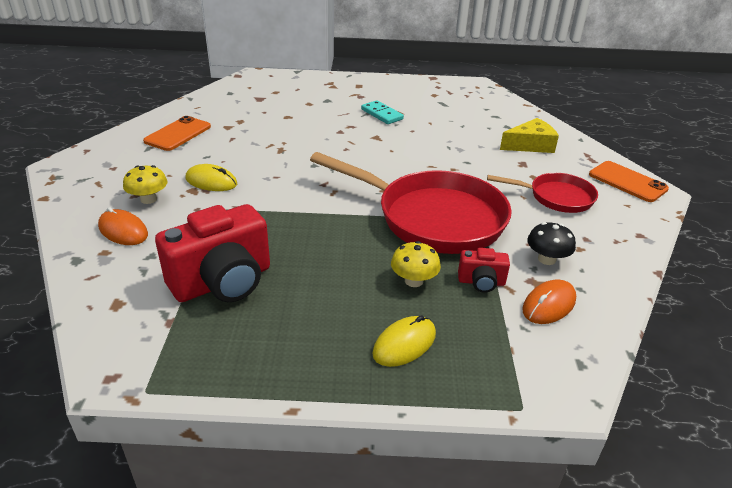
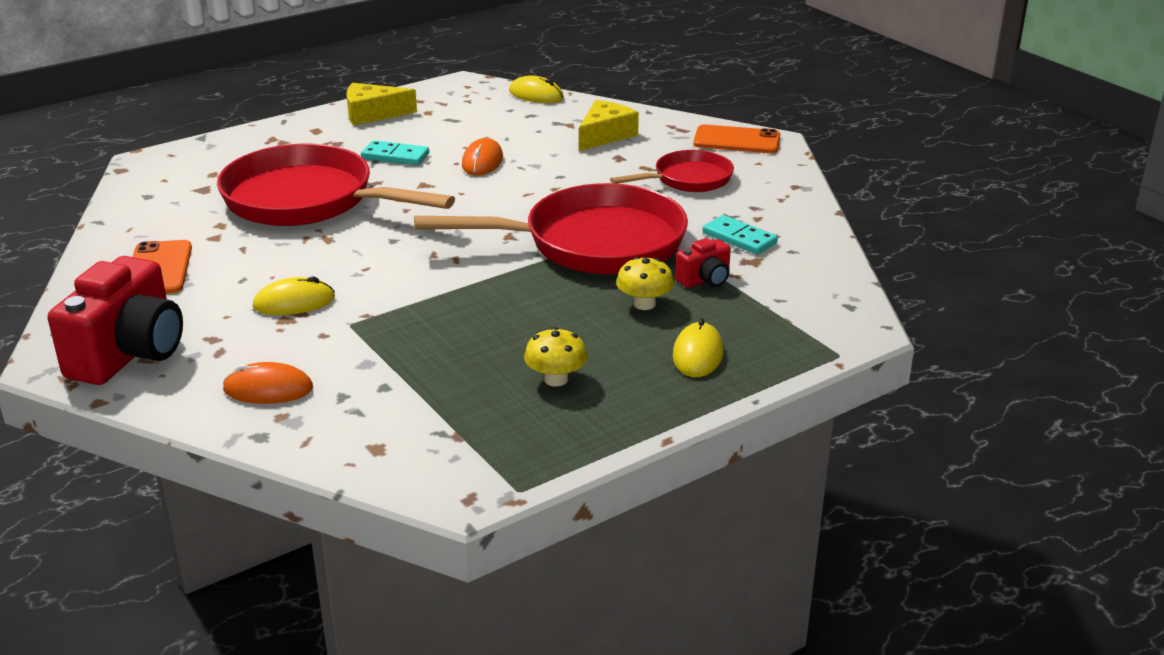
camera: 35 degrees left, 5 degrees down
yellow mushroom [123,165,168,204] -> yellow mushroom moved to [524,327,588,387]
red camera [155,204,270,302] -> red camera moved to [48,256,183,385]
orange mouse [522,279,576,324] -> orange mouse moved to [462,138,503,176]
black mushroom [527,222,576,265] -> turquoise domino [703,215,778,255]
none -> red pan [217,144,455,226]
none -> yellow cheese [347,83,417,126]
none -> yellow mouse [509,75,564,103]

